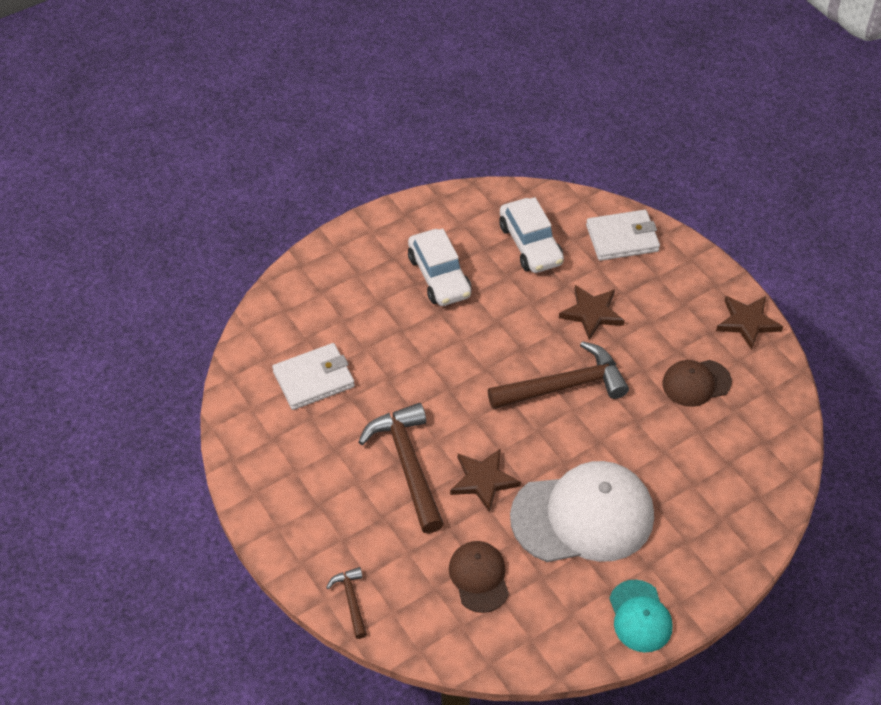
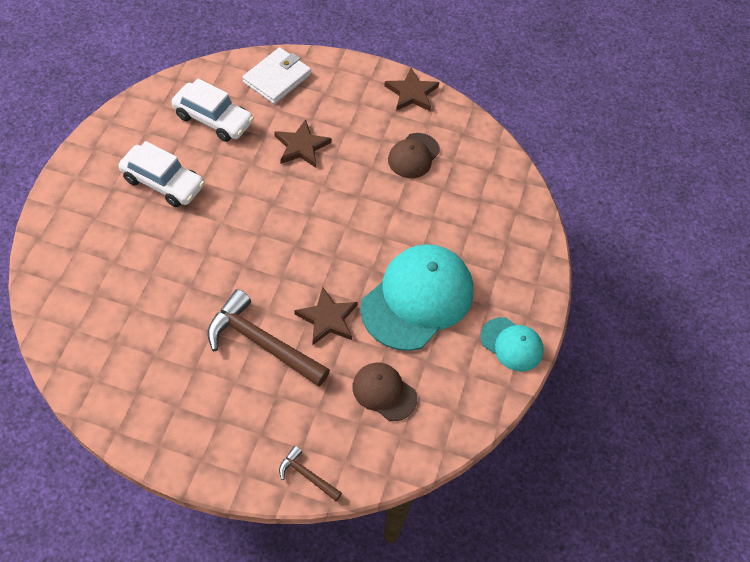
camera: 45 degrees left, 5 degrees up
white wallet [272,343,355,410] -> none
brown hammer [488,341,629,409] -> none
white cap [510,461,654,562] -> turquoise cap [360,244,473,351]

